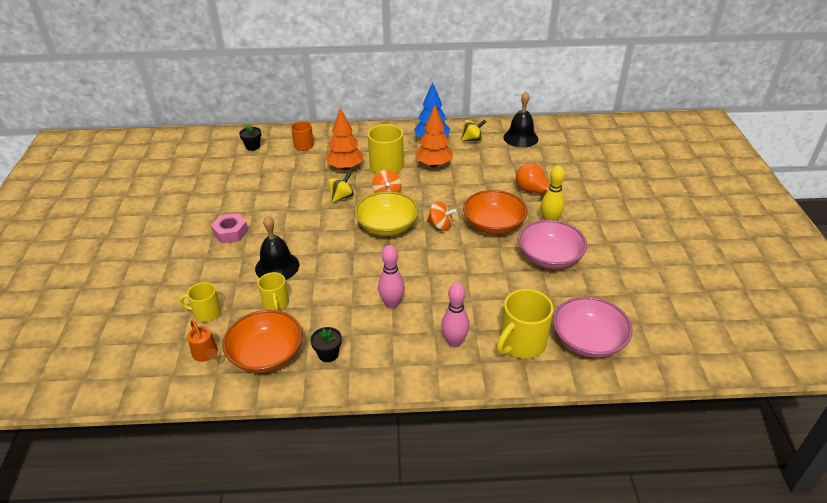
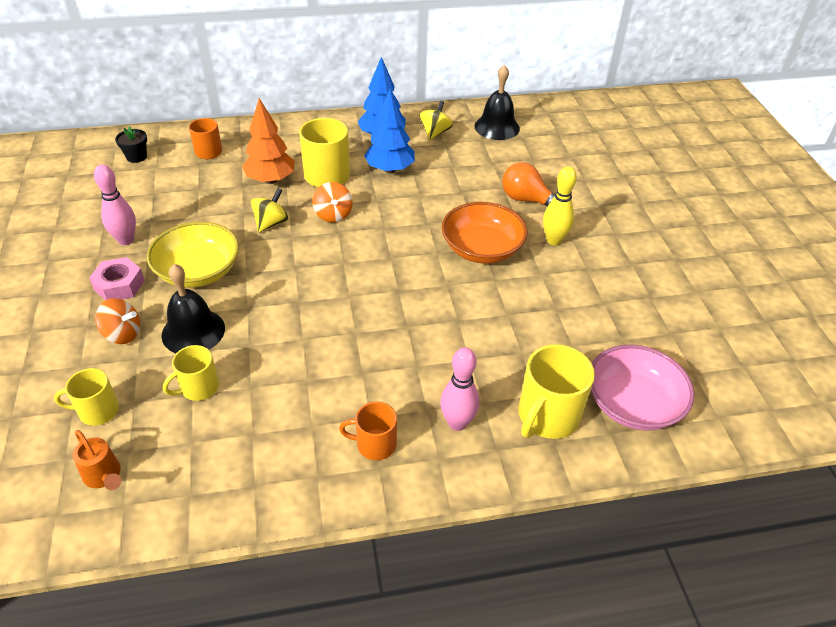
camera: 10 degrees left, 5 degrees up
orange bowl [222,310,302,373] -> none
yellow mug [258,272,289,311] -> yellow mug turned 75 degrees clockwise [163,345,219,401]
black flower pot [310,327,342,362] -> none
yellow bowl [354,191,419,236] -> yellow bowl moved to [147,222,239,288]
pink bowling pin [378,245,405,309] -> pink bowling pin moved to [94,164,136,245]
orange tree [415,105,453,167] -> blue tree [364,89,415,173]
orange spinning top [427,201,456,231] -> orange spinning top moved to [95,298,140,344]
yellow spinning top [461,120,486,142] -> yellow spinning top turned 45 degrees counterclockwise [419,101,453,140]
pink bowl [518,220,587,269] -> none
none -> orange mug [339,402,397,460]

